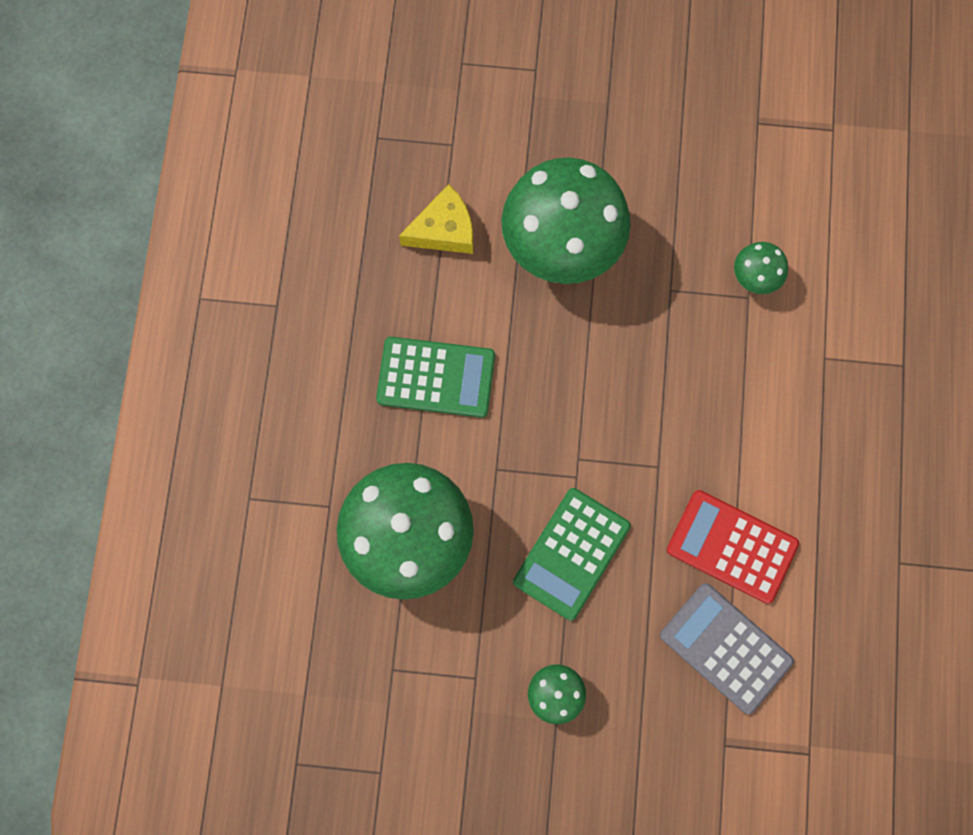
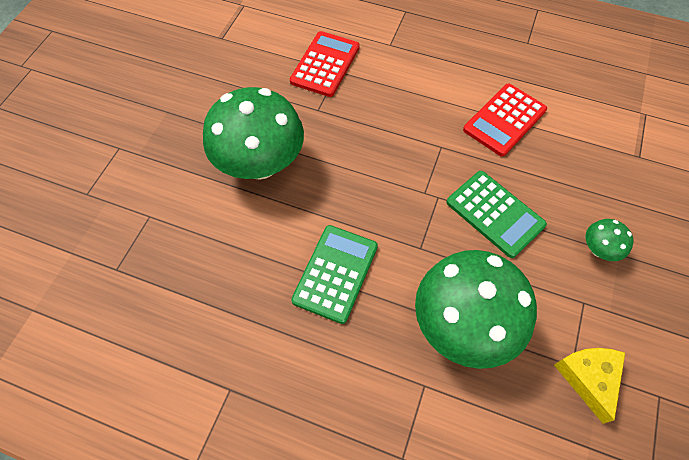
camera: 75 degrees left, 15 degrees down
yellow cheese [399,184,473,254] -> yellow cheese moved to [554,348,625,424]
grey calculator [660,583,794,714] -> none
green mushroom [734,242,788,294] -> red calculator [290,31,360,97]

